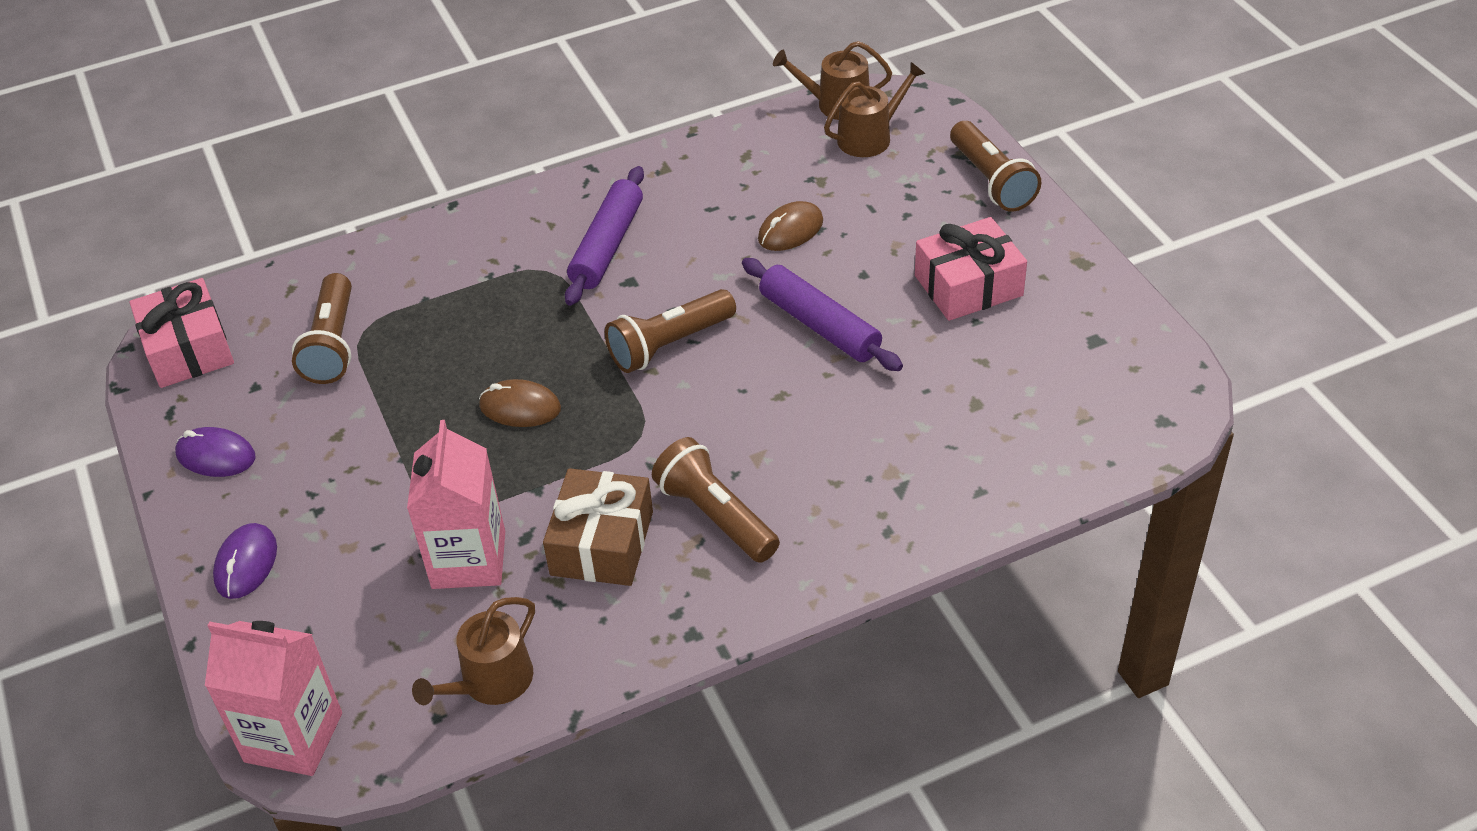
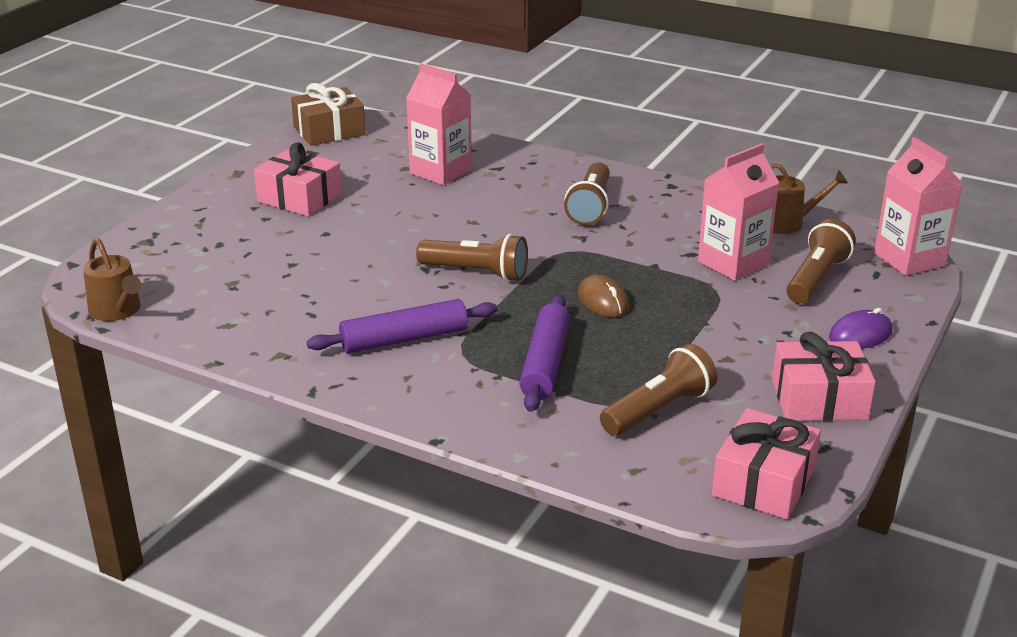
camera: 130 degrees left, 15 degrees down
purple mouse [175,427,256,477] -> pink gift [772,332,876,421]
brown gift [543,468,653,586] -> brown gift moved to [291,83,366,146]
purple rolling pin [742,258,903,371] -> purple rolling pin moved to [519,295,570,412]
brown mouse [758,201,823,251] -> none
brown watering can [824,62,926,157] -> none
brown flashlight [950,121,1041,212] -> brown flashlight moved to [786,219,856,304]
none -> pink carton [406,63,472,185]

